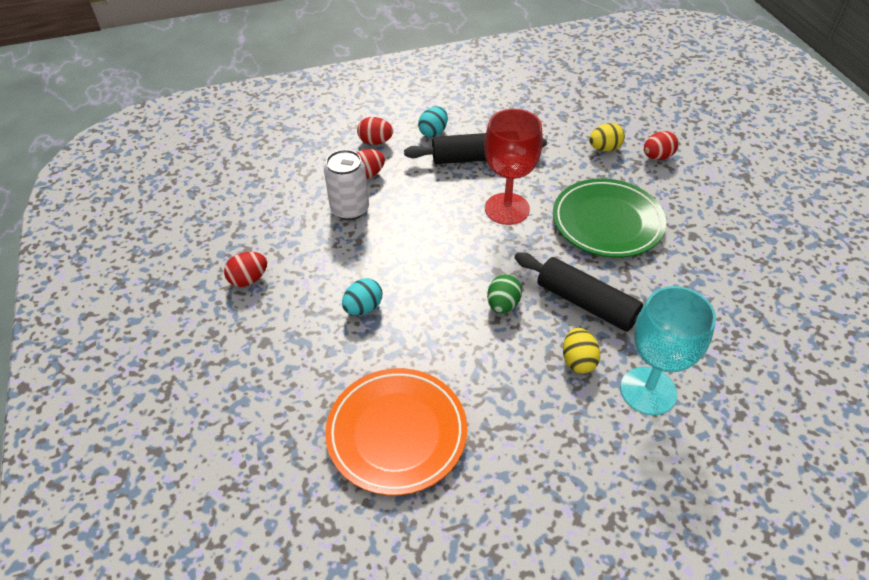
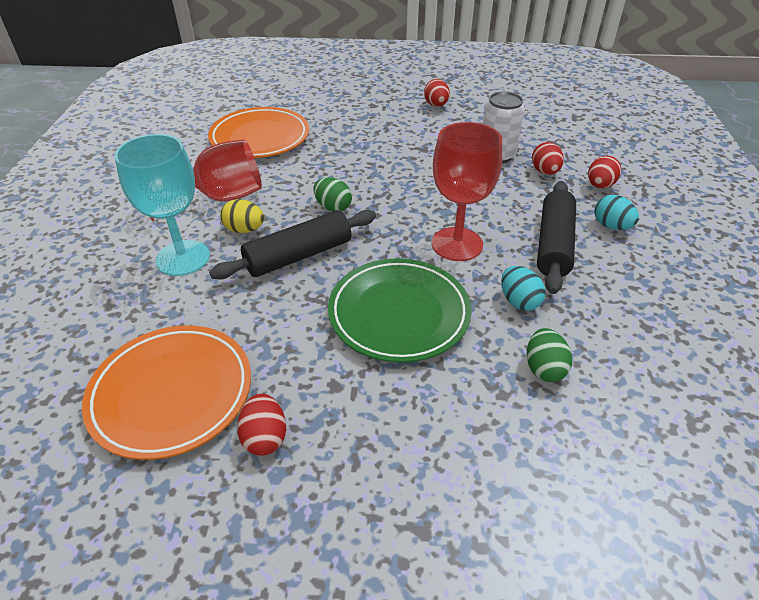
camera: 110 degrees right, 5 degrees down
turquoise egg [342,278,382,315] -> turquoise egg moved to [501,266,546,311]
yellow egg [589,123,625,152] -> green egg [527,328,572,382]
red egg [644,131,678,160] -> red egg moved to [237,394,286,456]
none -> orange plate [82,325,251,460]
none -> red goblet [150,139,262,221]

